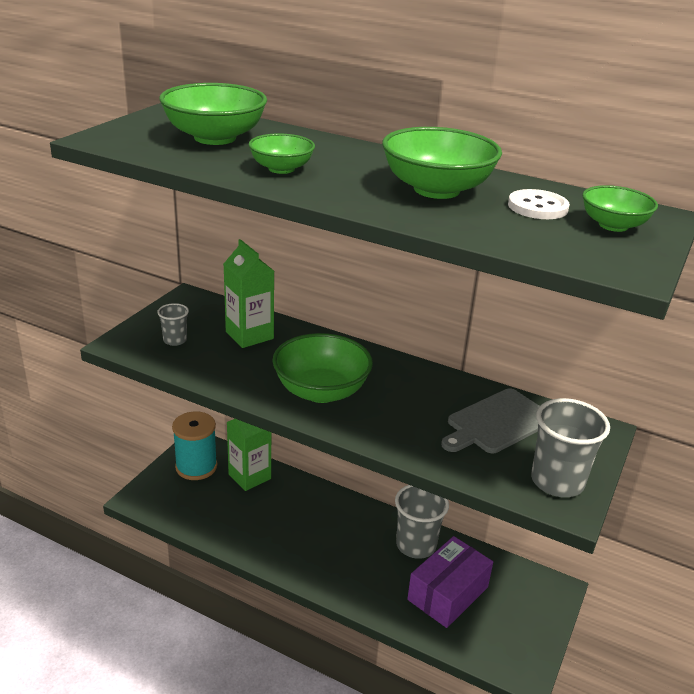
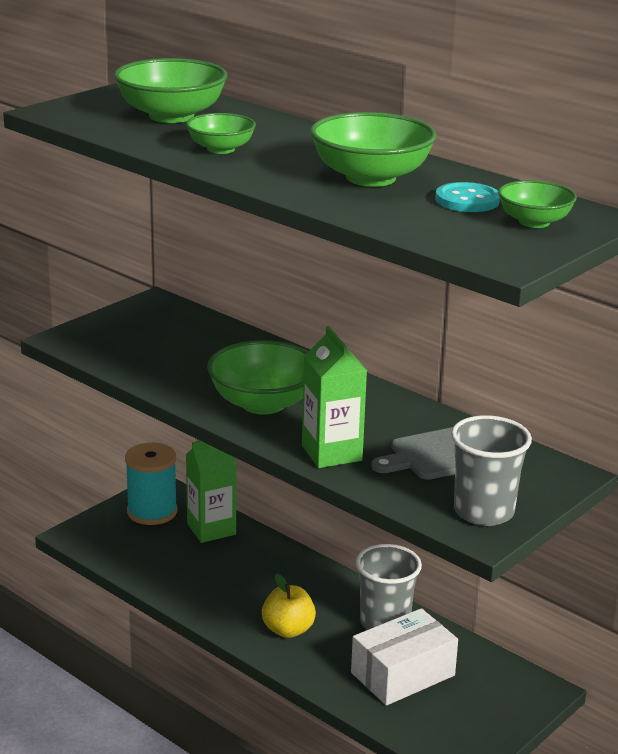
camera: 15 degrees right, 5 degrees down
grey cup [157,303,189,346] -> none
green carton [224,239,274,348] -> green carton moved to [302,326,367,468]
purple box [407,536,493,628] -> white box [351,608,458,706]
white button [508,189,570,219] -> turquoise button [435,182,500,212]
none -> yellow apple [262,574,316,638]

